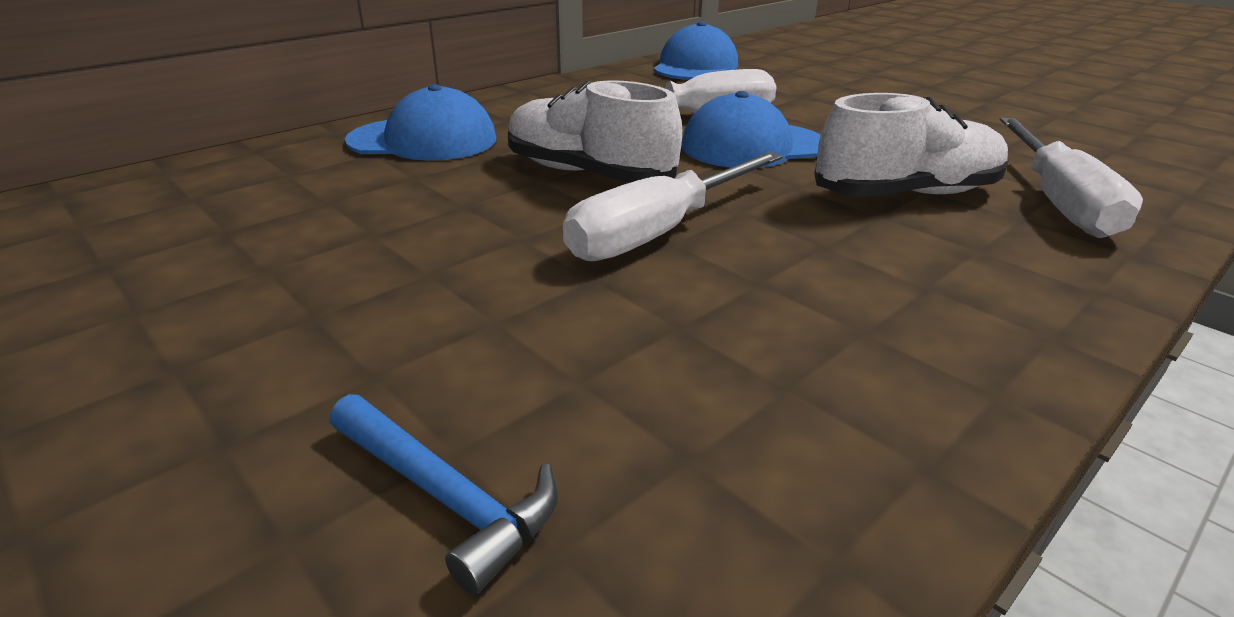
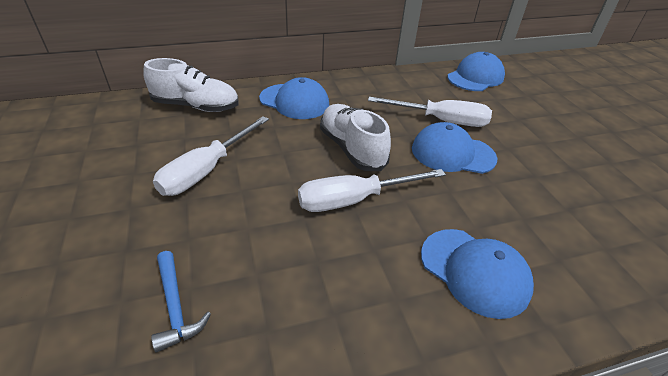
camera: 25 degrees right, 10 degrees up
white shoe [814,93,1009,197] -> white shoe moved to [143,58,239,112]
white screwdriver [1000,118,1143,238] -> white screwdriver moved to [153,116,269,196]
none -> blue cap [421,229,534,319]

